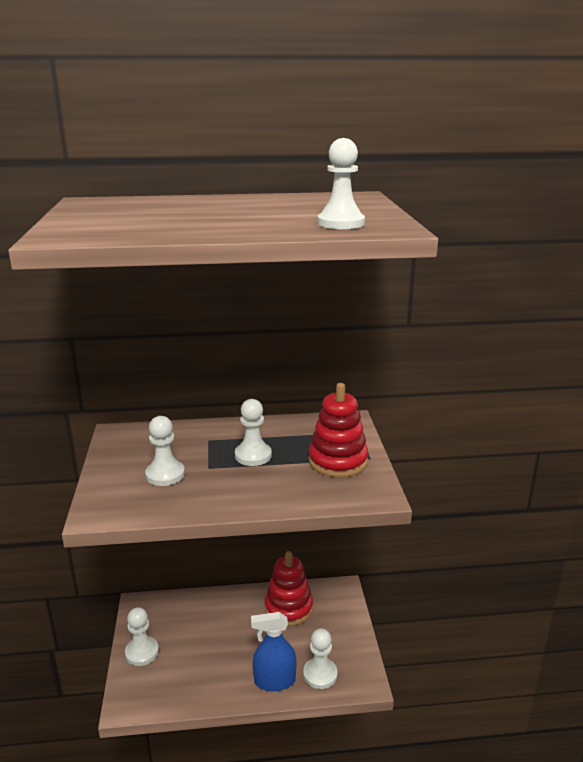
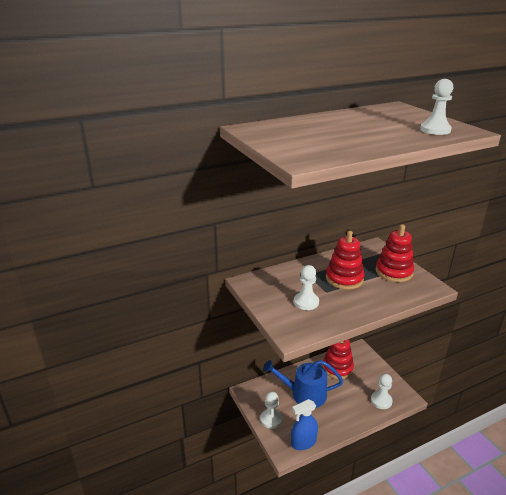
camera: 20 degrees left, 5 degrees up
white pawn [235,399,272,466] -> red stacking toy [326,231,364,290]
blue spray bottle [251,612,297,691] -> blue spray bottle moved to [291,399,318,450]
none -> blue watering can [263,360,343,408]

